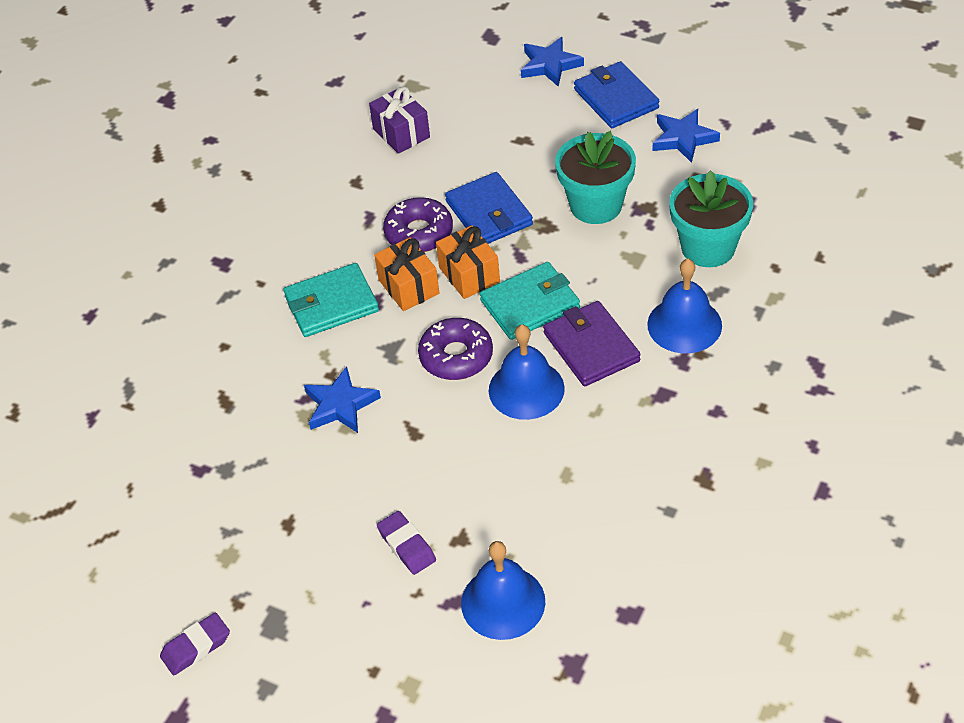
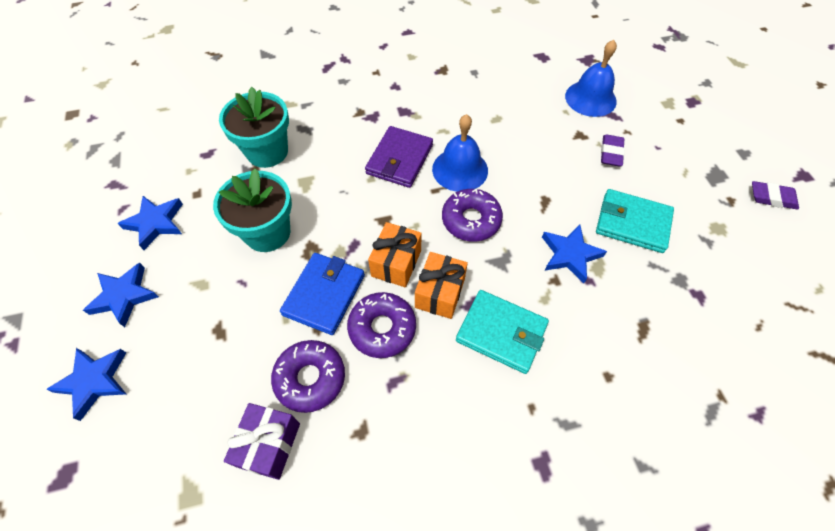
camera: 135 degrees left, 10 degrees up
turquoise wallet [480,262,580,340] -> turquoise wallet moved to [596,189,674,253]
blue wallet [574,61,659,128] -> blue star [83,263,159,327]
blue bell [647,259,722,353] -> none
none -> purple donut [271,340,345,413]

